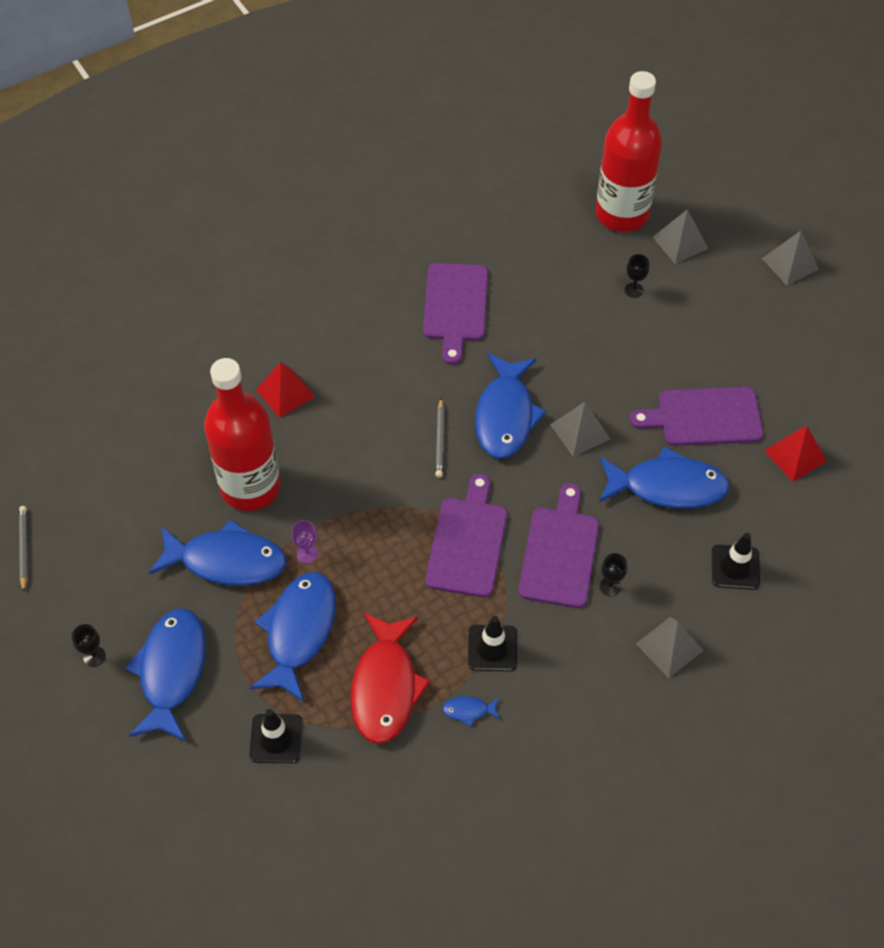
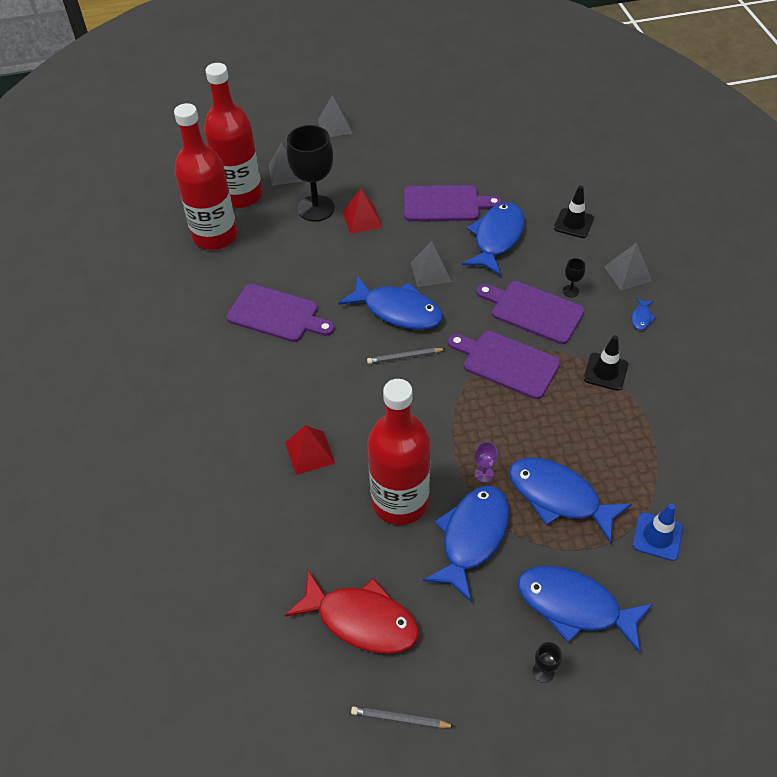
camera: 70 degrees left, 5 degrees down
black traffic cone [249,709,303,763] -> blue traffic cone [633,504,683,561]
red fish [351,613,431,744] -> red fish moved to [285,571,419,654]
grey pencil [435,398,444,478] -> grey pencil turned 150 degrees clockwise [367,348,445,364]
blue fish [442,696,500,726] -> blue fish moved to [631,297,656,330]
black goblet [625,254,650,298] -> black goblet [286,125,335,222], size x2.47
purple cutting board [630,387,763,446] -> purple cutting board turned 105 degrees counterclockwise [404,185,502,221]
red pyramid [764,426,827,482] -> red pyramid moved to [343,188,383,234]
none -> red bottle [174,103,237,250]

